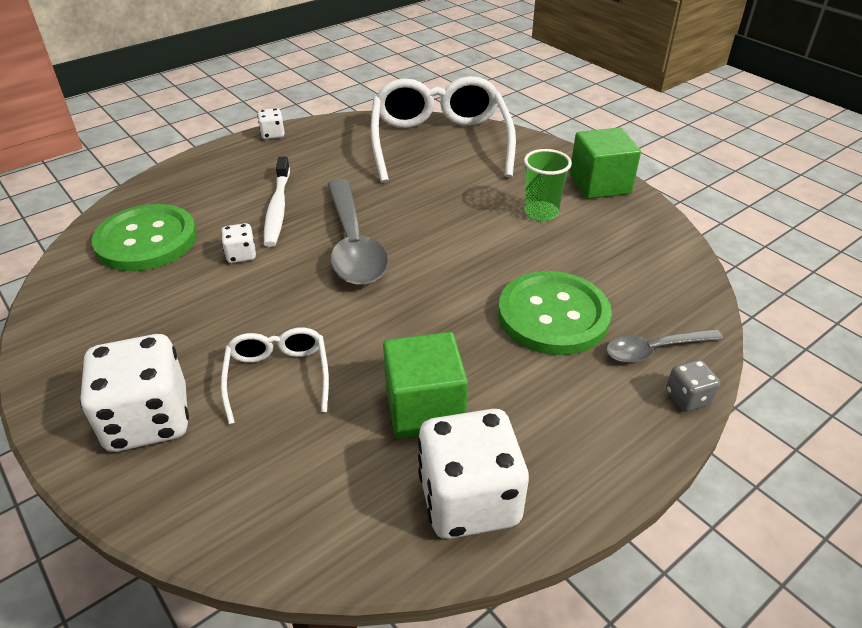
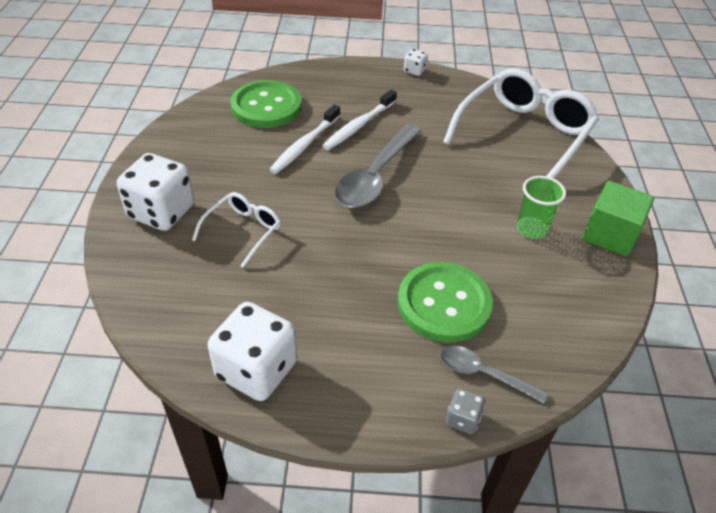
camera: 40 degrees right, 5 degrees up
white dice [221,223,256,263] -> white toothbrush [269,104,340,174]
green cube [383,332,468,438] -> none

